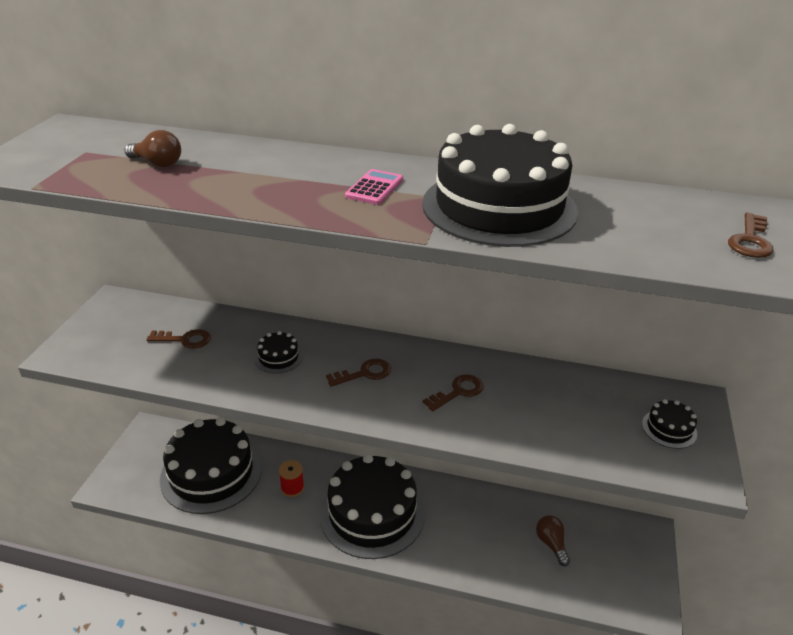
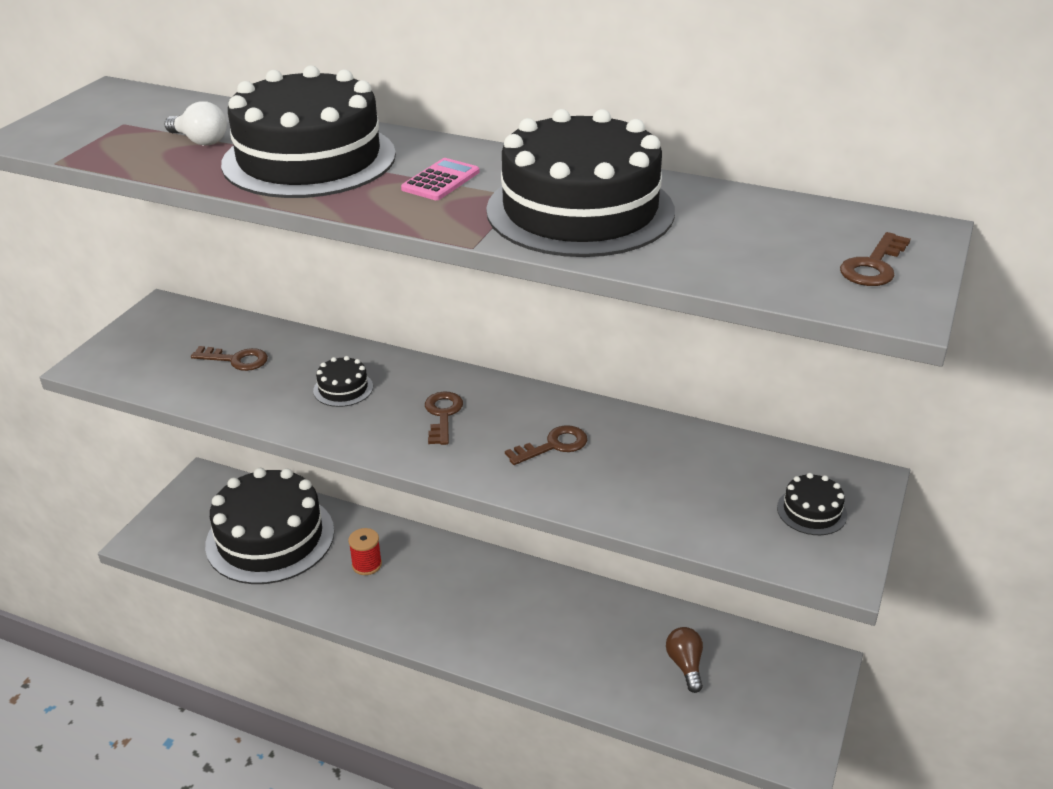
camera: 10 degrees right, 0 degrees up
brown light bulb [125,130,181,167] -> white light bulb [164,101,227,145]
black cake [320,454,425,559] -> black cake moved to [221,65,396,198]
brown key [326,358,391,387] -> brown key turned 75 degrees counterclockwise [425,392,463,445]

